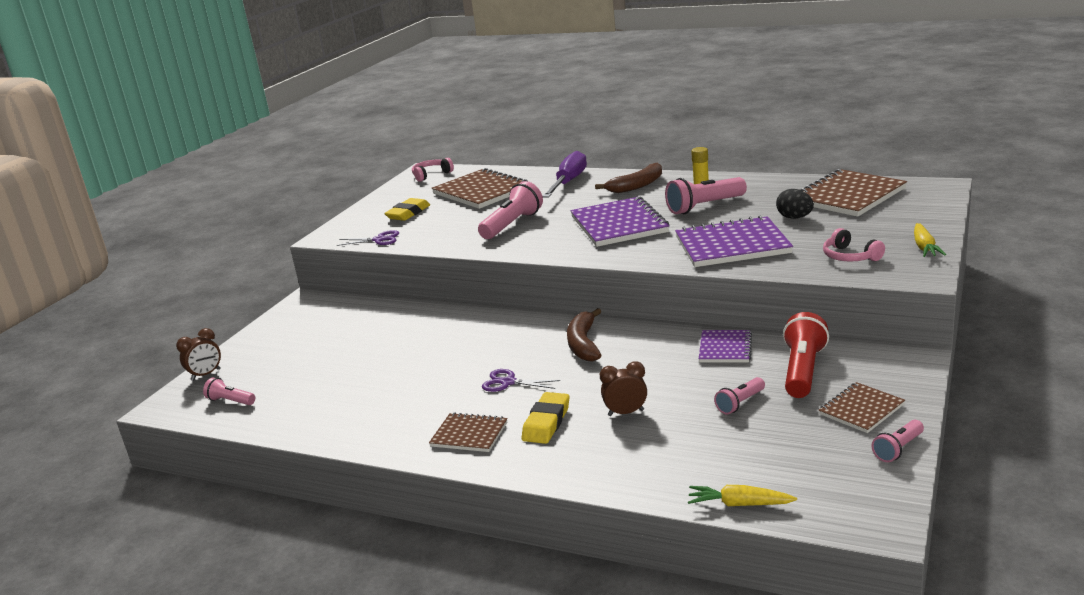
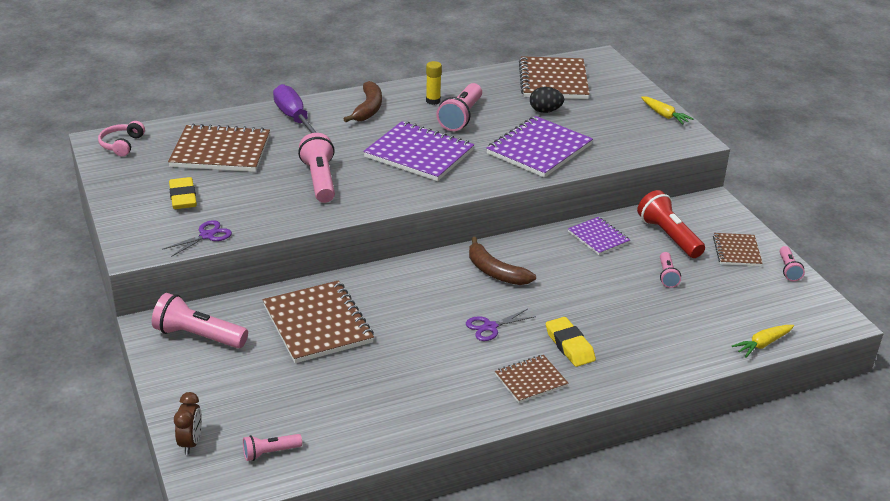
camera: 50 degrees left, 10 degrees up
brown clock [600,361,647,416] -> none
pink headphones [823,228,885,262] -> none
none -> pink flashlight [152,293,248,348]
none -> brown notebook [263,280,374,363]

